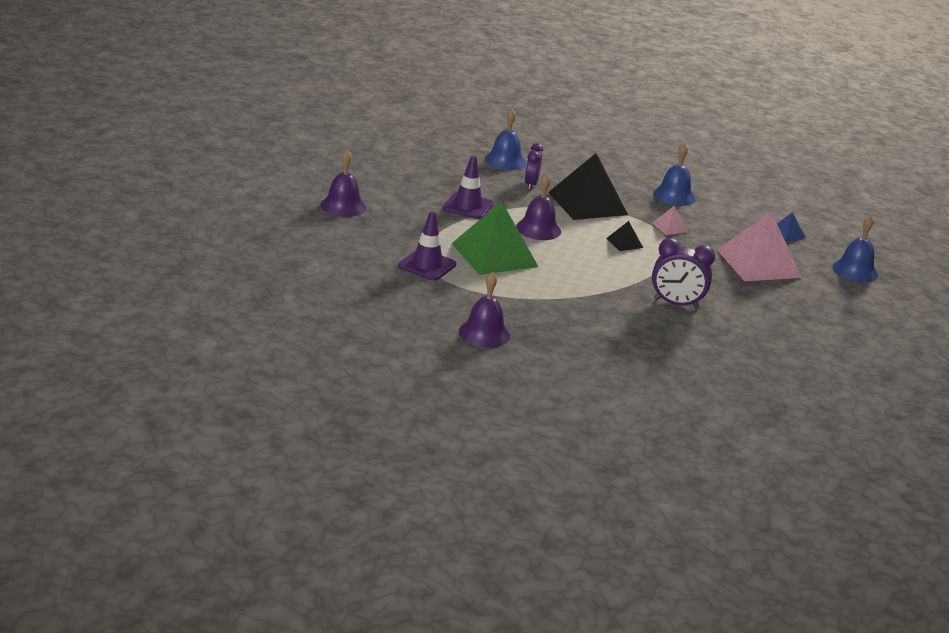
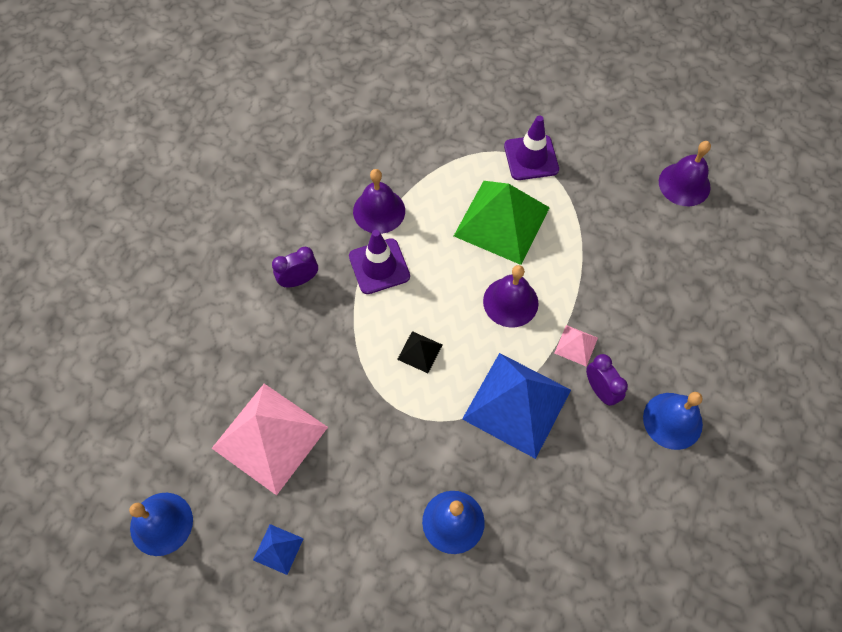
camera: 145 degrees right, 35 degrees up
purple traffic cone [443,156,493,219] -> purple traffic cone moved to [349,230,410,294]
purple bell [459,272,510,348] -> purple bell moved to [353,169,405,234]
black pyramid [548,153,628,220] -> blue pyramid [462,353,571,459]
pink pyramid [652,206,688,235] -> pink pyramid moved to [555,325,598,367]
purple clock [652,238,715,309] -> purple clock [272,247,318,287], size x0.66

